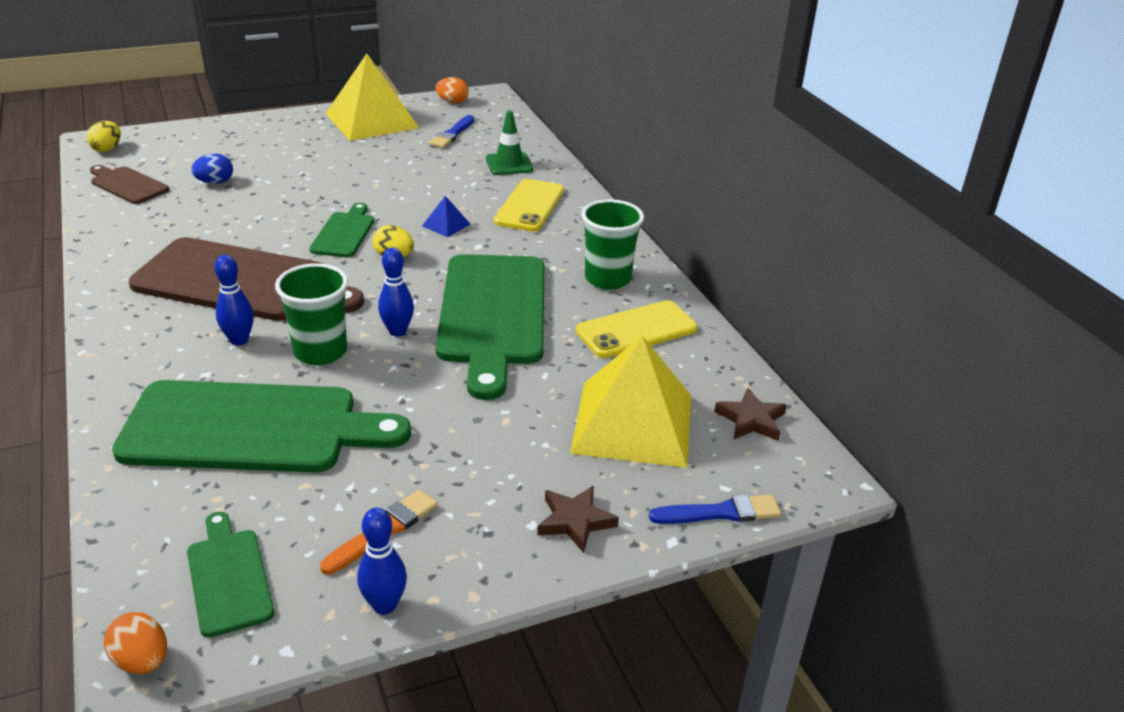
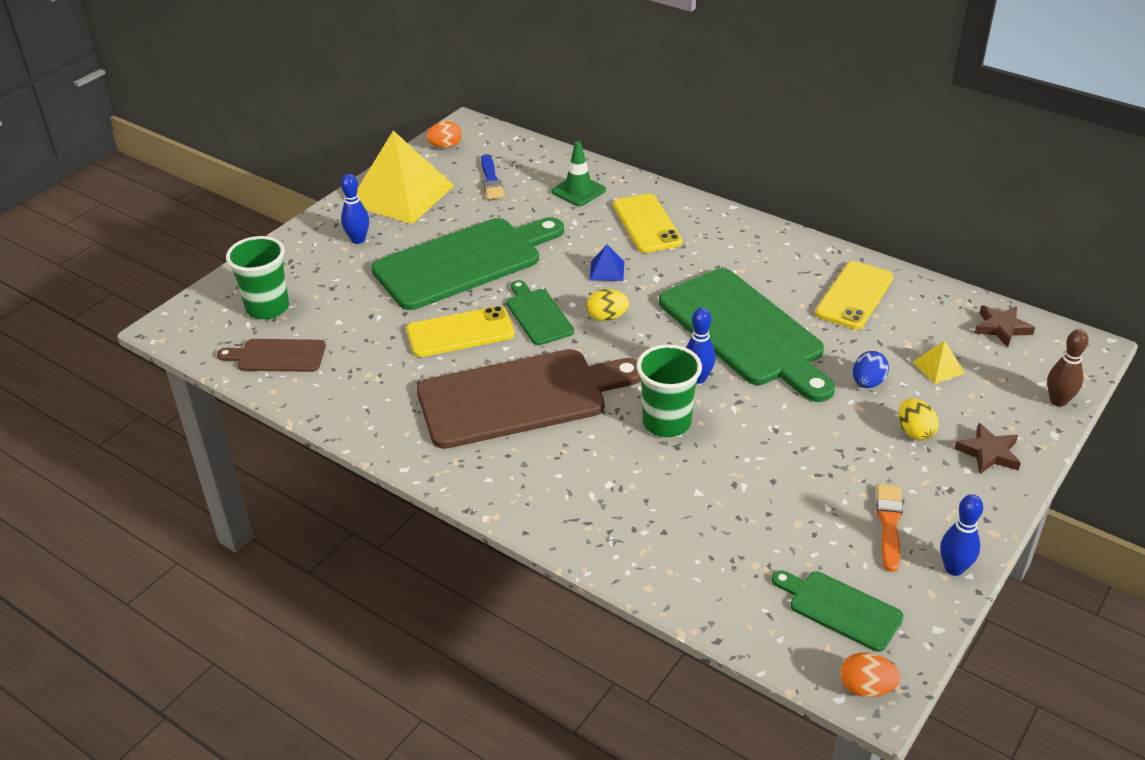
camera: 30 degrees left, 5 degrees up
yellow egg [86,121,121,152] -> yellow egg moved to [899,398,939,441]
green cutting board [112,380,411,472] -> green cutting board moved to [372,217,564,310]
blue egg [191,154,233,184] -> blue egg moved to [853,351,889,388]
blue bowling pin [215,255,254,346] -> blue bowling pin moved to [341,174,369,244]
yellow pyramid [570,336,691,468] -> yellow pyramid [912,340,965,384], size x0.40
green cup [581,199,644,290] -> green cup moved to [226,236,289,319]
blue brush [649,494,781,524] -> brown bowling pin [1047,329,1089,407]
none -> yellow phone [406,306,515,357]

